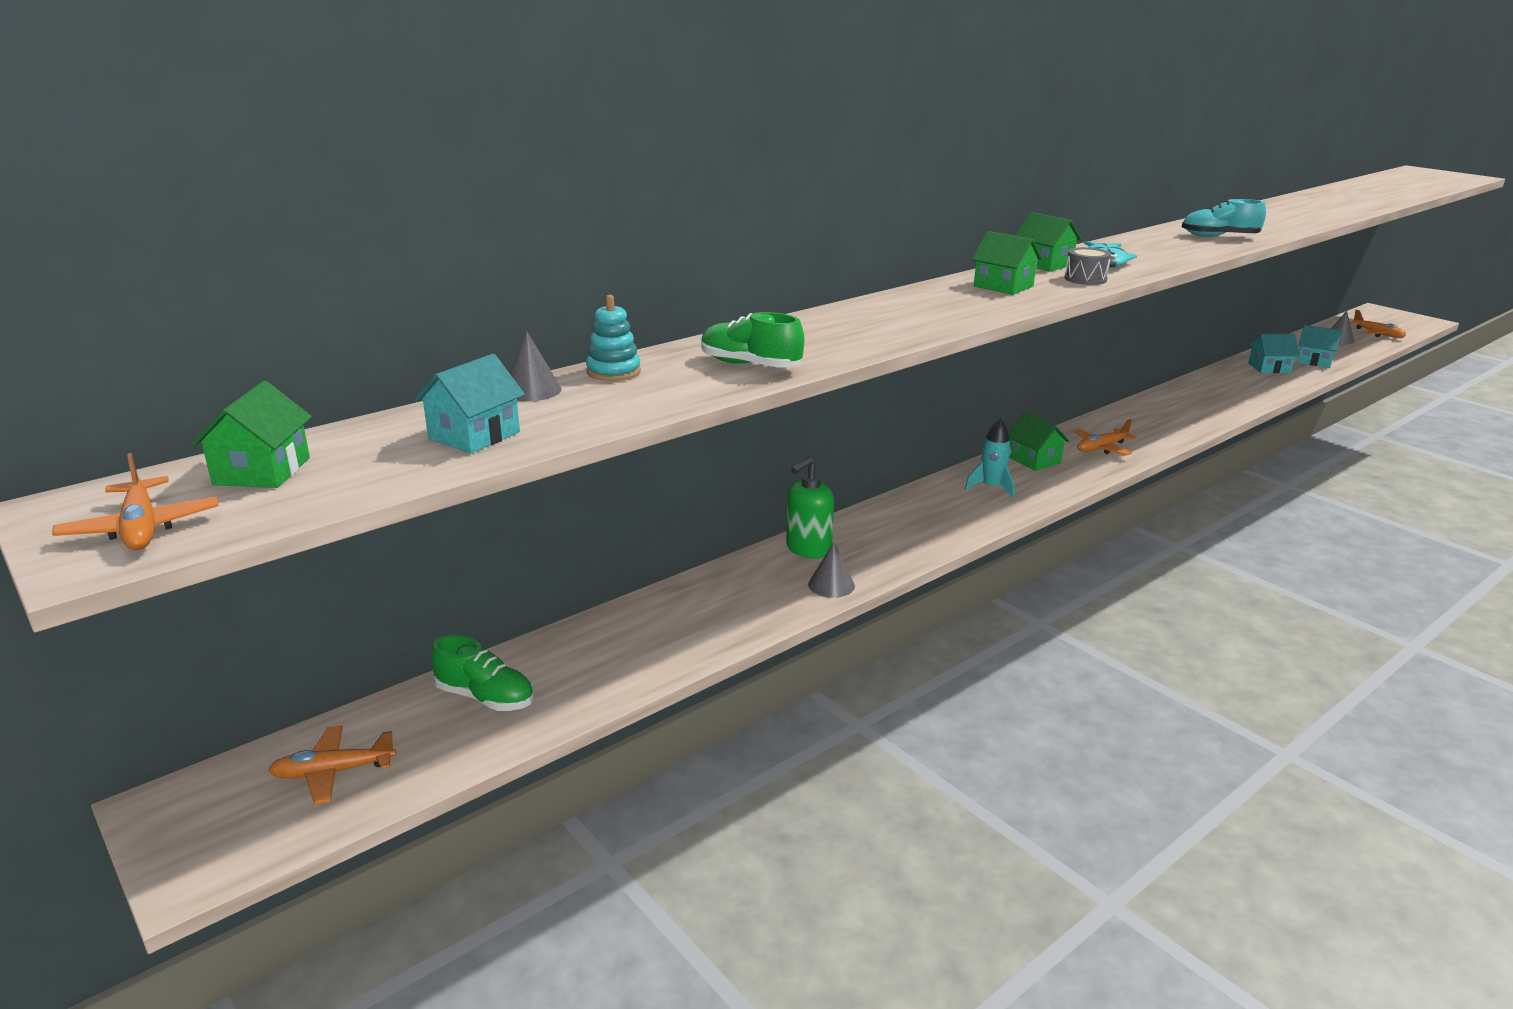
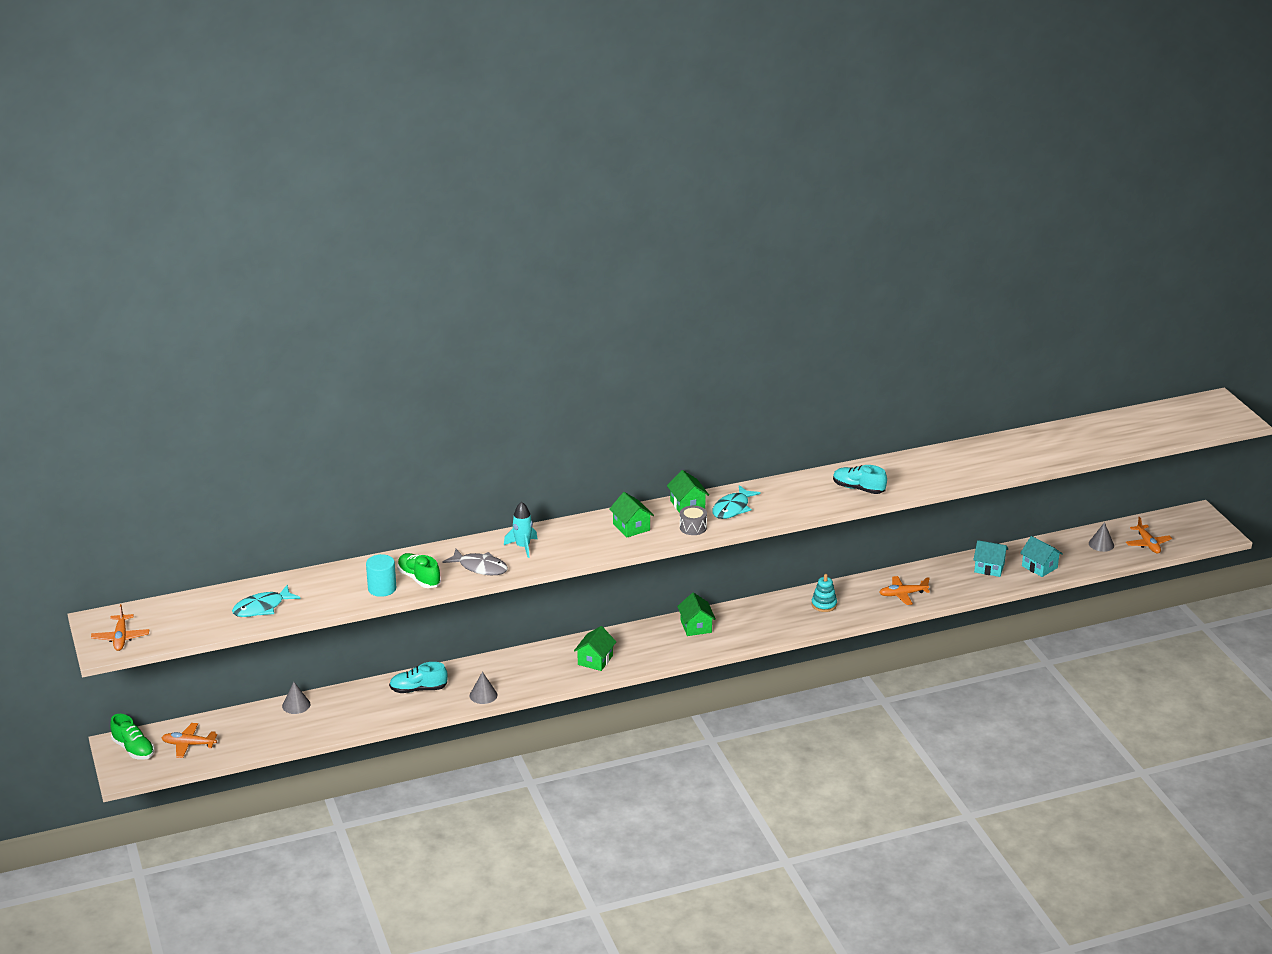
camera: 20 degrees right, 5 degrees up
green house [191,381,312,488] -> green house moved to [574,626,616,671]
turquoise house [414,354,525,454] -> turquoise fish [232,585,300,617]
green shoe [431,635,534,711] -> green shoe moved to [110,714,154,760]
grey cone [510,331,562,401] -> grey cone moved to [282,682,310,714]
turquoise stacking toy [586,295,641,381] -> turquoise stacking toy moved to [811,574,837,612]
green soap dispenser [786,457,834,559] -> none
turquoise rocket [965,419,1014,498] -> turquoise rocket moved to [504,502,537,558]
orange plane [1074,419,1138,456] -> orange plane moved to [879,576,930,605]
none -> turquoise cylinder [366,554,396,597]
none -> turquoise shoe [389,662,448,693]
none -> grey fish [442,549,508,575]

